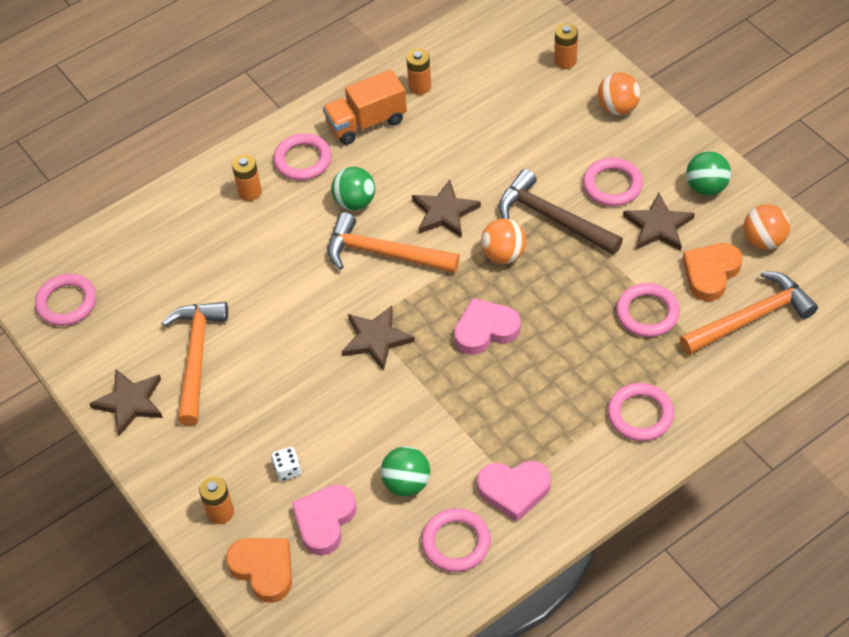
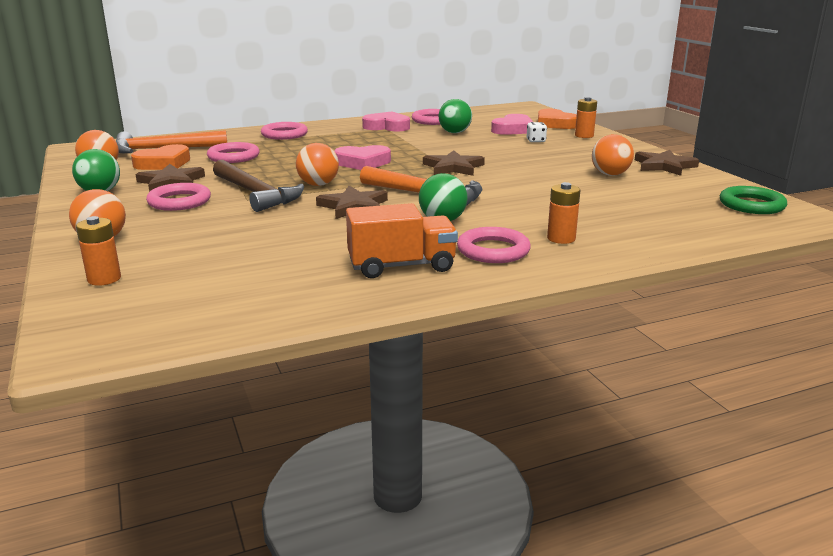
camera: 170 degrees left, 30 degrees down
pink ring [35,274,96,326] -> green ring [720,186,787,214]
orange hammer [162,302,228,426] -> orange ball [592,134,634,176]
orange battery [406,49,431,95] -> none

